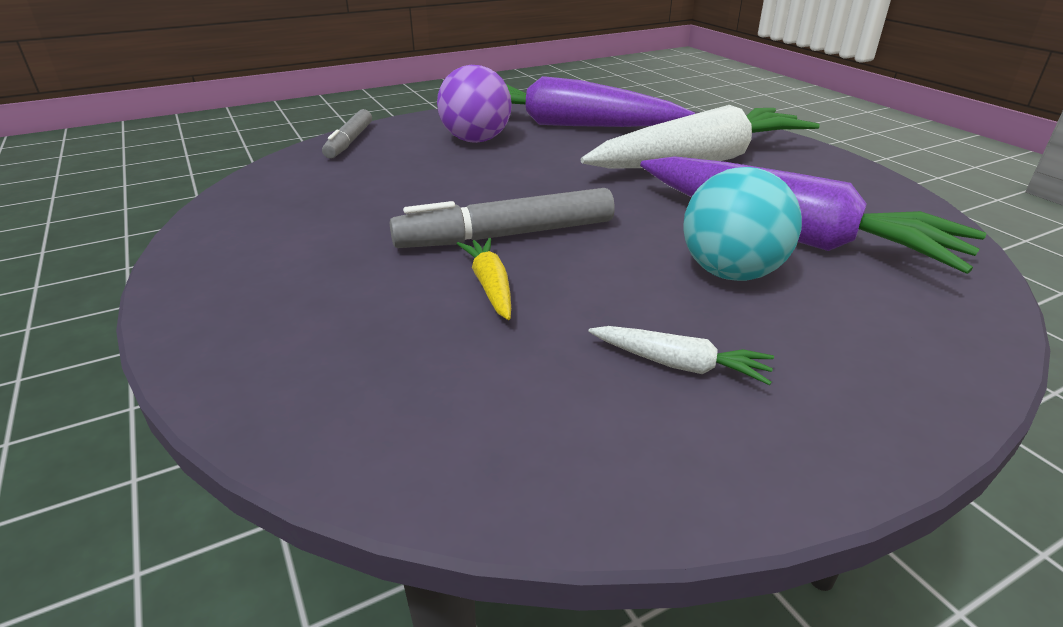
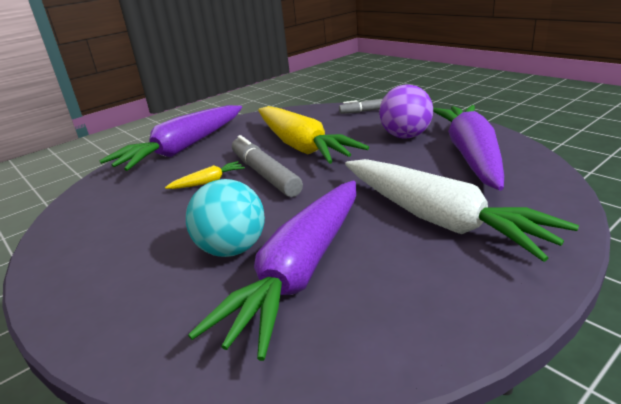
camera: 80 degrees right, 5 degrees down
white carrot [589,326,774,385] -> none
none -> purple carrot [99,105,242,171]
none -> yellow carrot [258,106,369,164]

